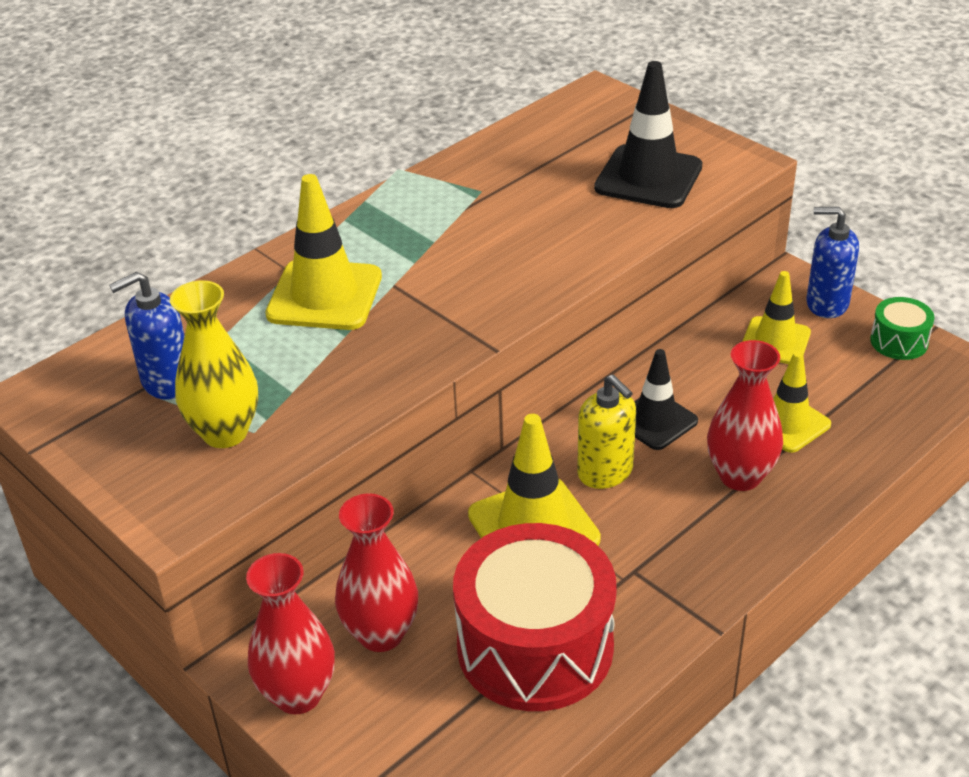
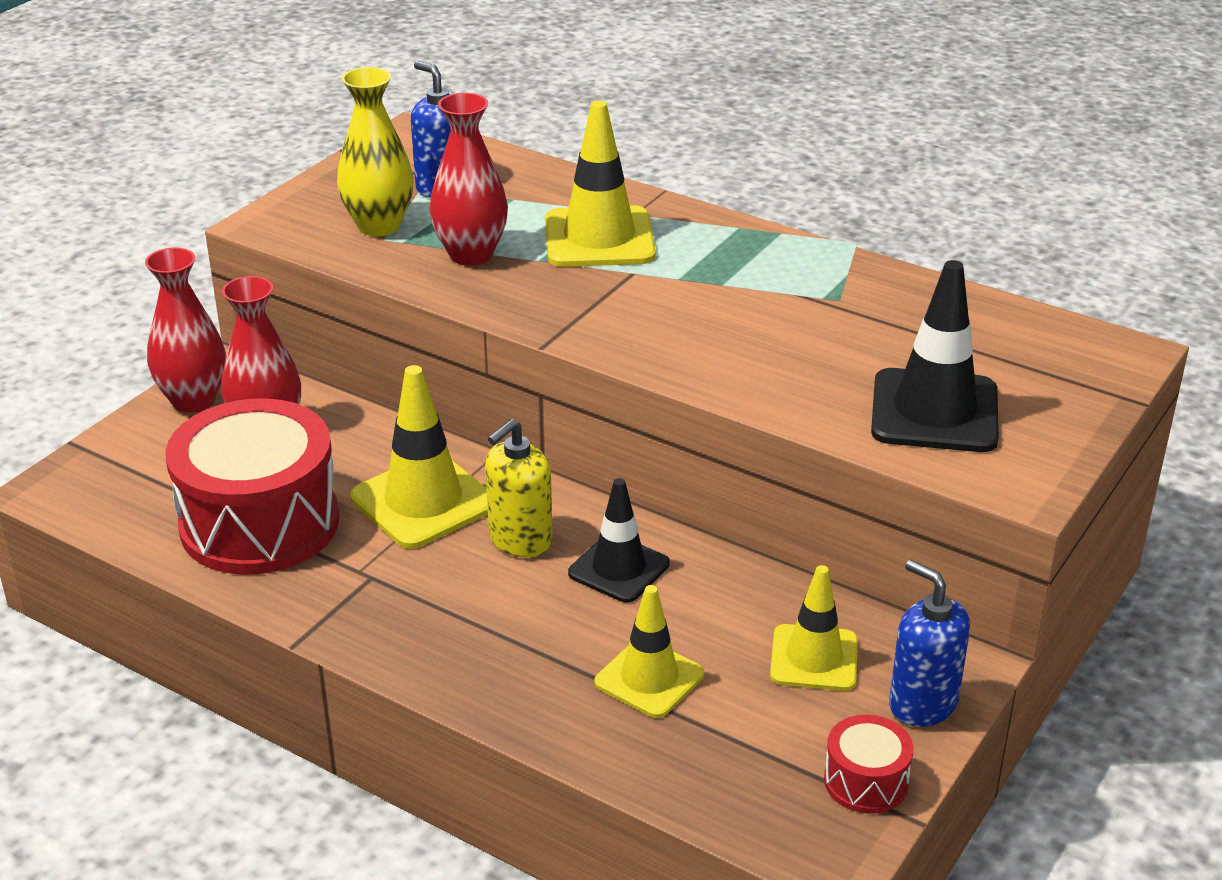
camera: 75 degrees right, 5 degrees down
red vase [707,340,783,491] -> red vase moved to [429,93,508,266]
blue soap dispenser [806,207,859,318] -> blue soap dispenser turned 45 degrees counterclockwise [889,560,970,727]
green drum [870,297,935,360] -> red drum [824,715,913,814]

